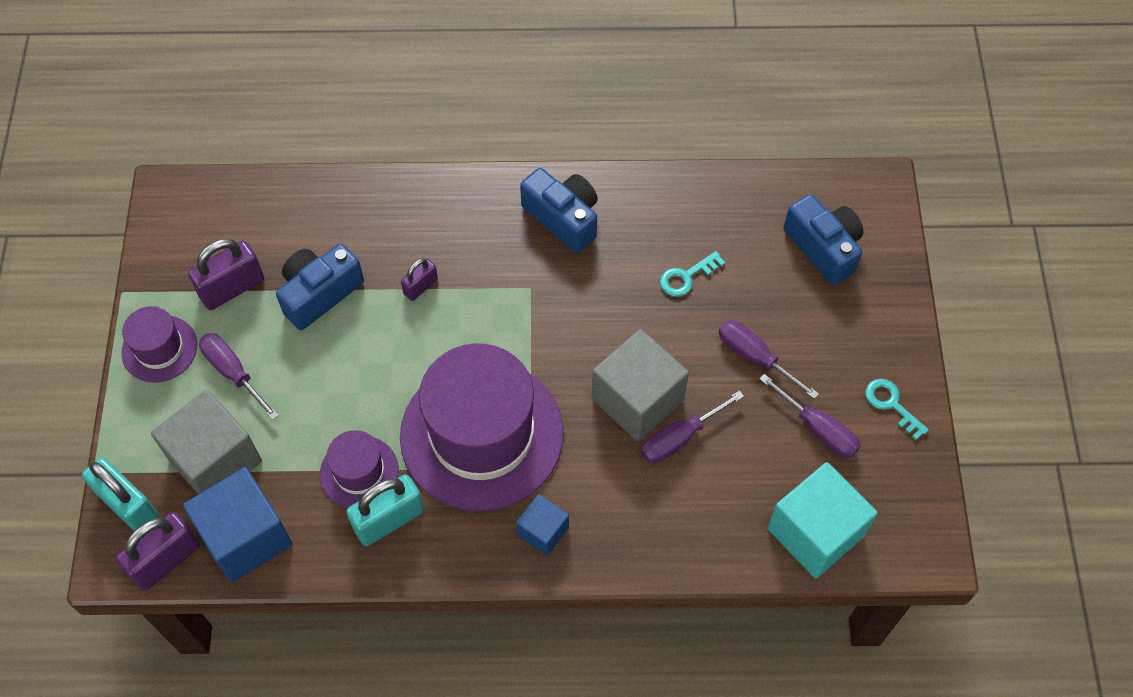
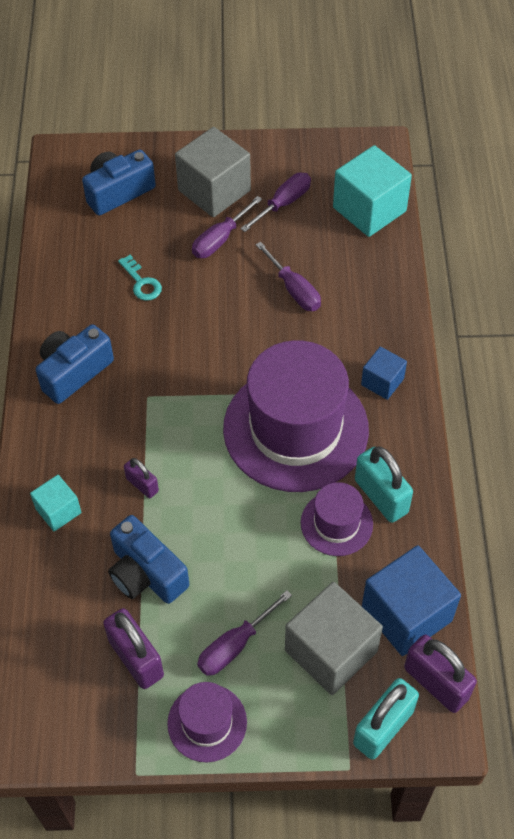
camera: 90 degrees left, 5 degrees down
grey cube [592,329,689,441] -> grey cube moved to [175,127,251,217]
turquoise key [865,379,929,440] -> none
none -> turquoise cube [30,475,82,531]

